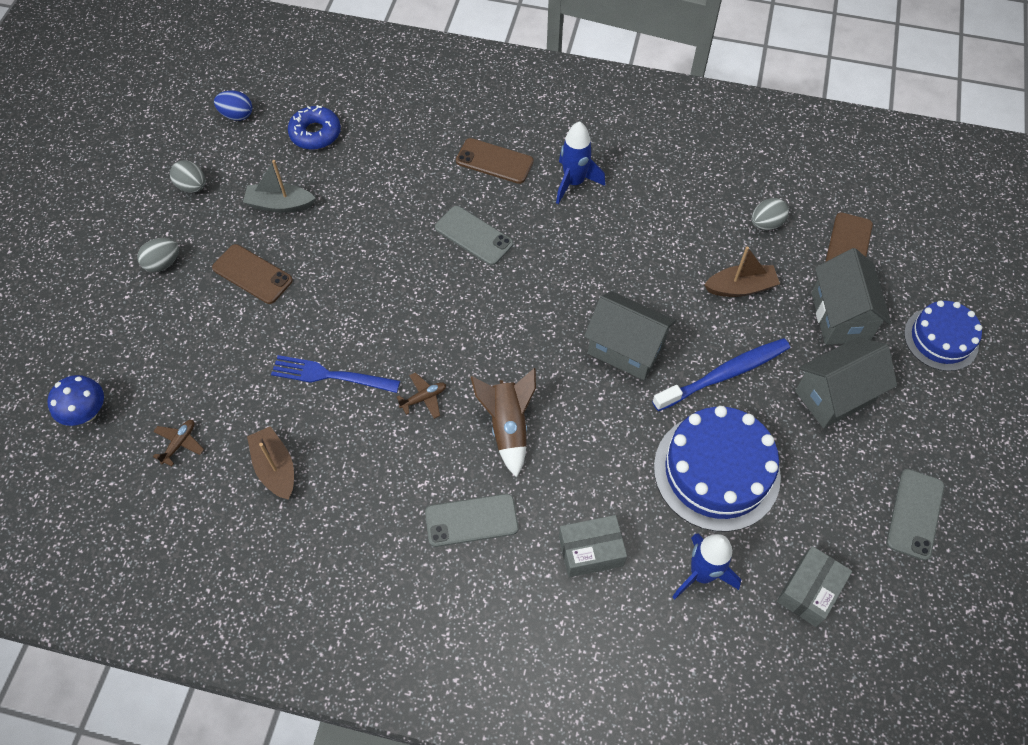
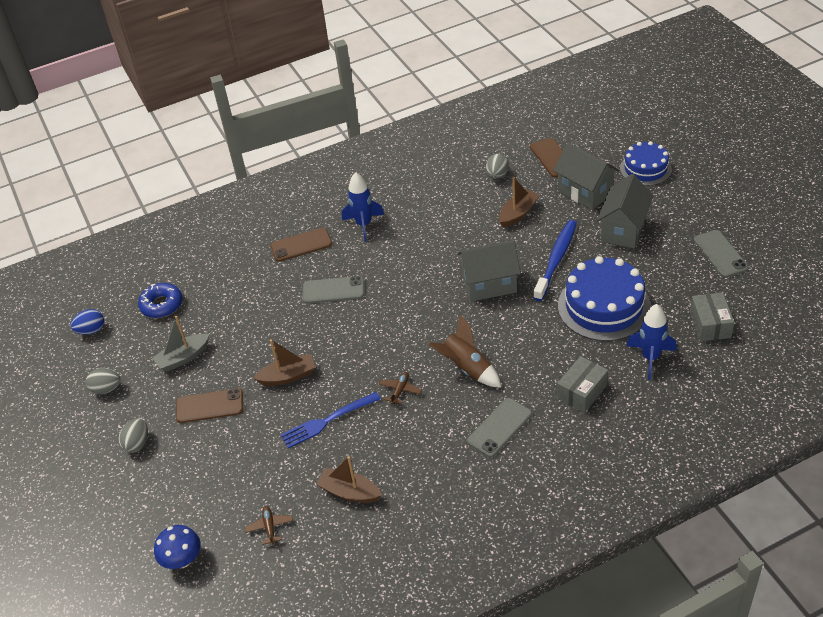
camera: 35 degrees left, 15 degrees down
none -> brown boat [254,339,315,386]

